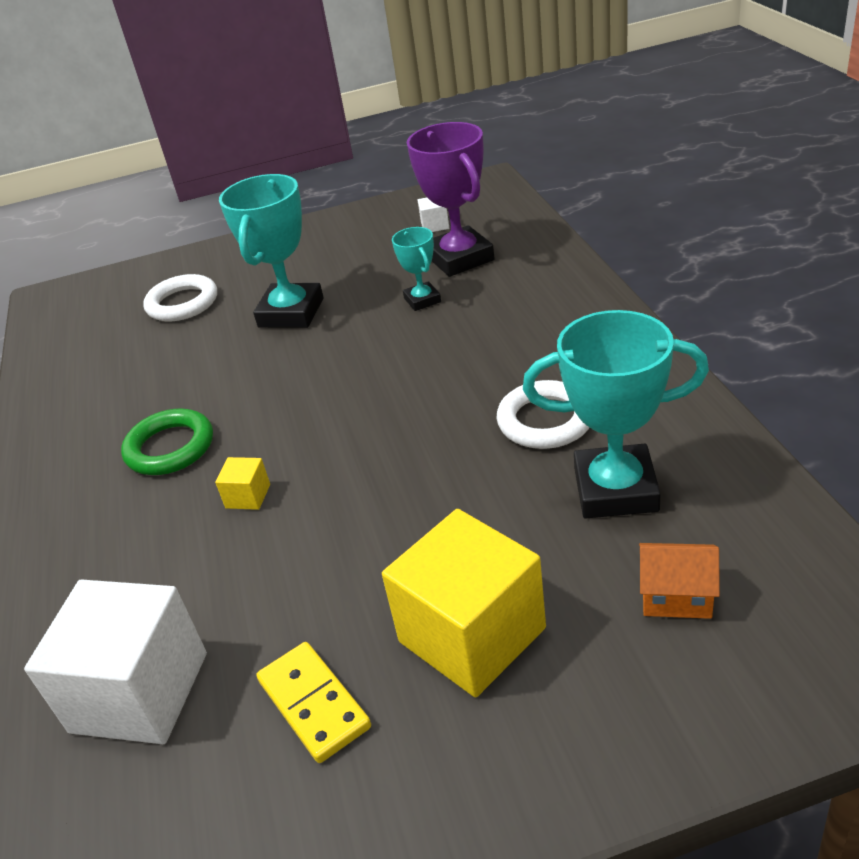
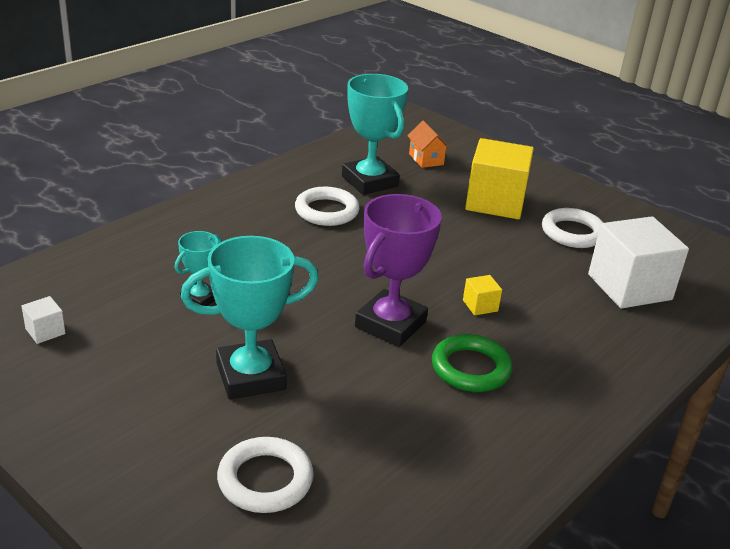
camera: 130 degrees left, 5 degrees down
yellow domino [257,642,371,763] -> white ring [542,208,603,248]
purple trophy [407,122,495,277] -> purple trophy moved to [355,194,442,347]

